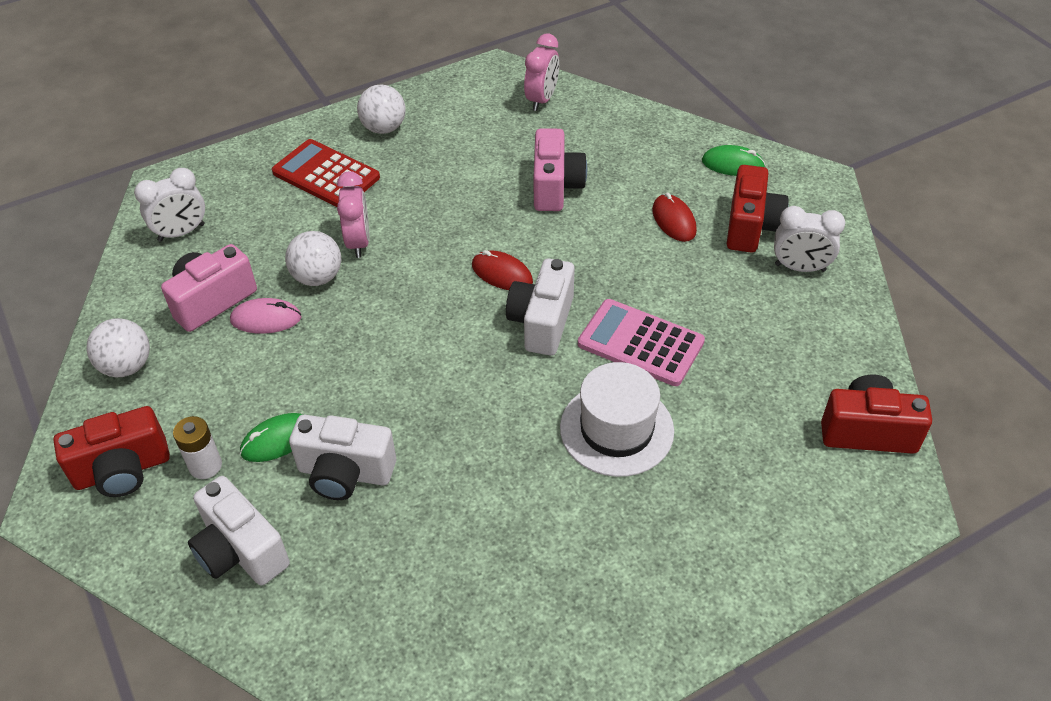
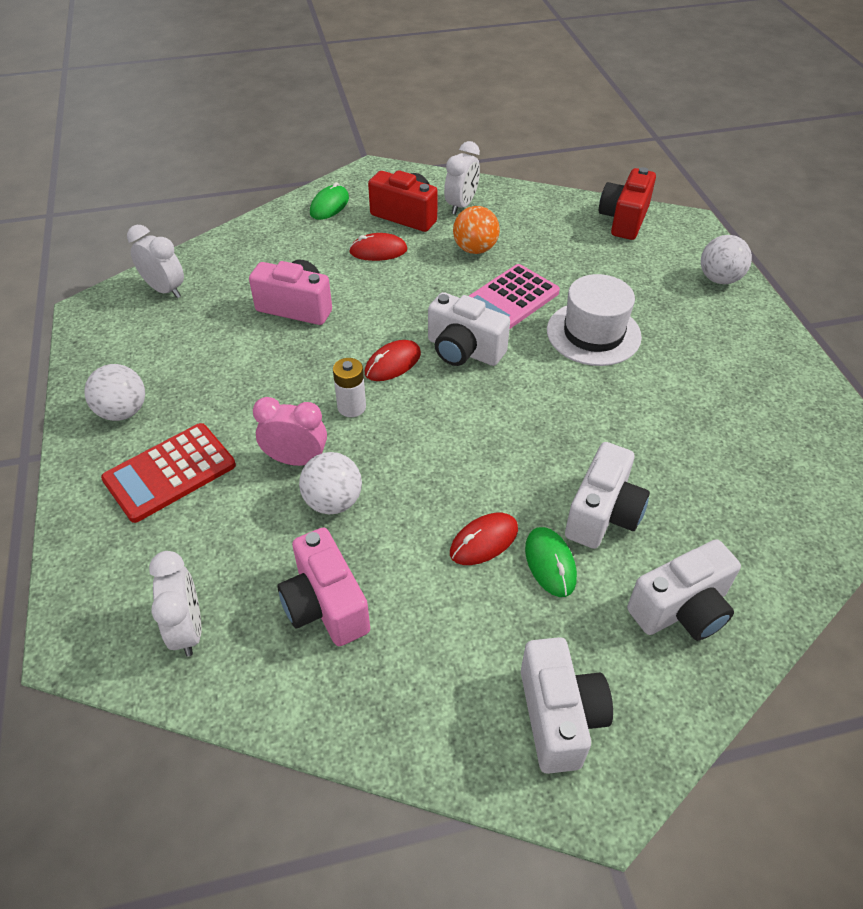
camera: 75 degrees left, 0 degrees up
red camera [53,406,170,497] -> white camera [521,637,613,774]
white ball [86,318,150,377] -> white ball moved to [701,235,752,284]
white battery [173,416,222,479] -> white battery moved to [333,358,366,417]
pink mouse [230,298,302,334] -> none
pink clock [524,34,559,111] -> white clock [127,225,184,298]
none -> red mouse [450,513,518,565]
none -> orange ball [453,206,500,254]

